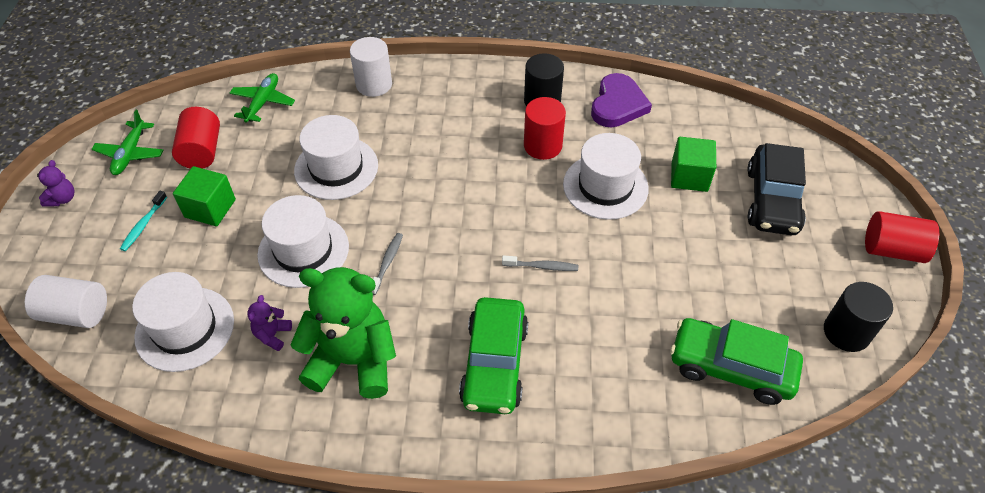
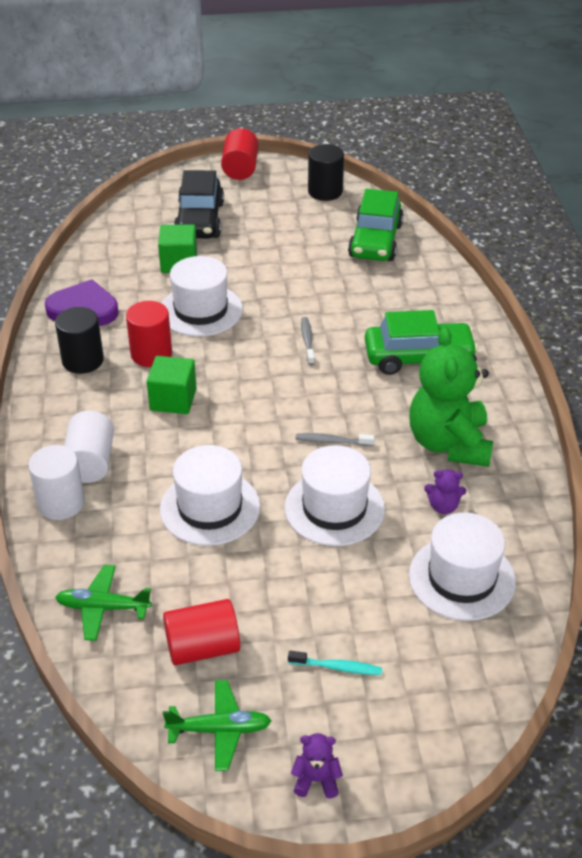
camera: 100 degrees left, 10 degrees down
white cylinder [25,275,107,328] -> white cylinder moved to [64,411,114,483]
green cube [173,166,236,226] -> green cube moved to [147,356,197,414]
black car [747,143,806,235] -> black car turned 90 degrees clockwise [174,170,224,238]

